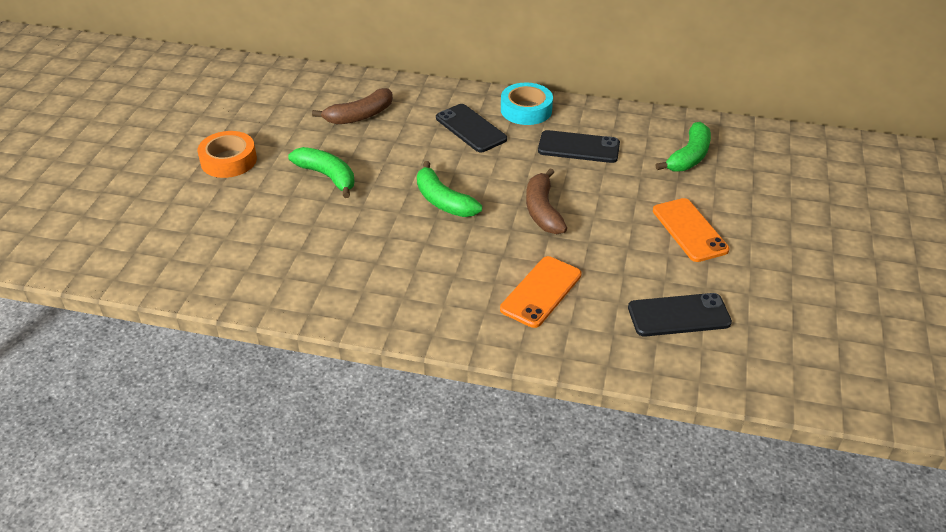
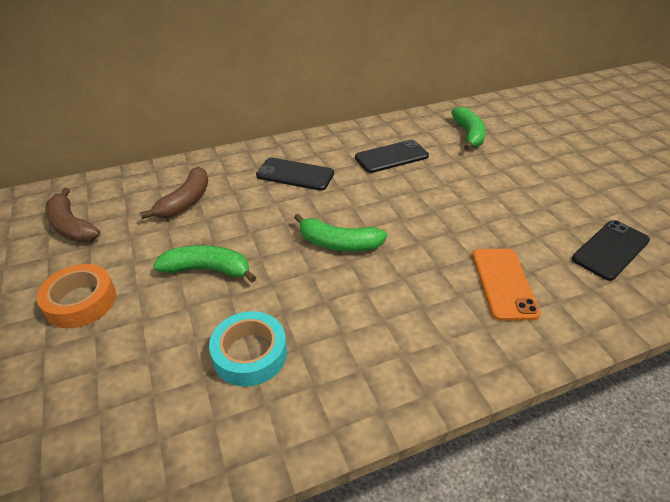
camera: 35 degrees left, 0 degrees up
turquoise tape [501,82,553,125] -> turquoise tape moved to [209,311,287,387]
brown banana [526,168,567,234] -> brown banana moved to [45,188,100,242]
orange phone [653,198,730,262] -> none

